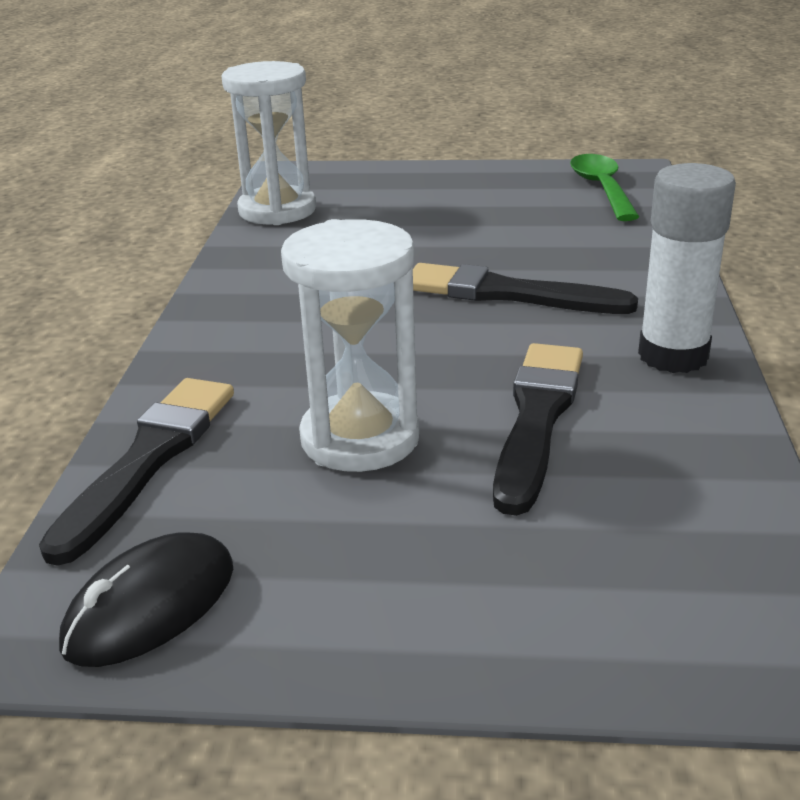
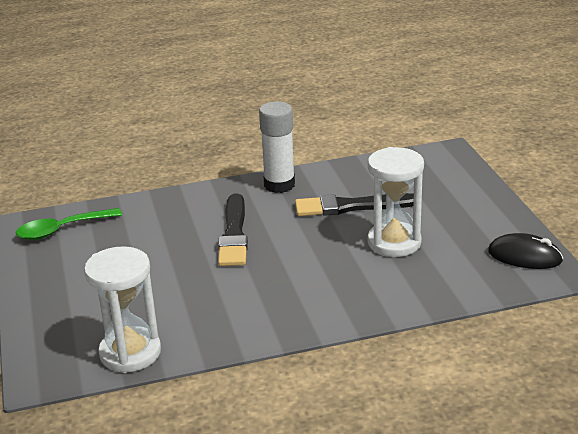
camera: 110 degrees left, 0 degrees up
black brush [39,378,234,566] -> none

